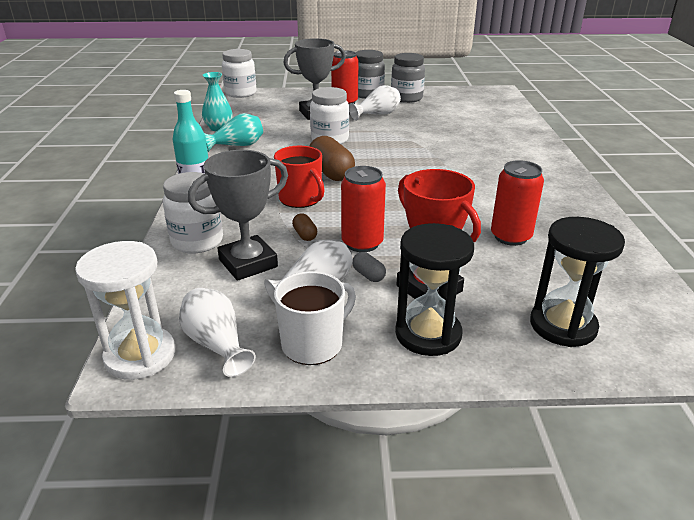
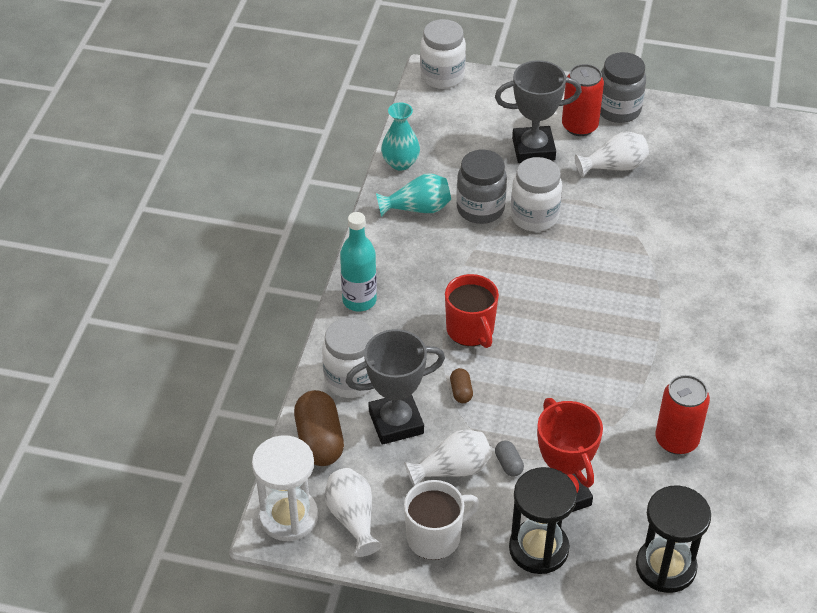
camera: 15 degrees right, 15 degrees up
brown capsule [310,136,355,181] -> brown capsule moved to [294,390,344,466]
red can [341,166,386,252] -> none
grey jar [391,53,425,103] -> grey jar moved to [456,150,507,224]

